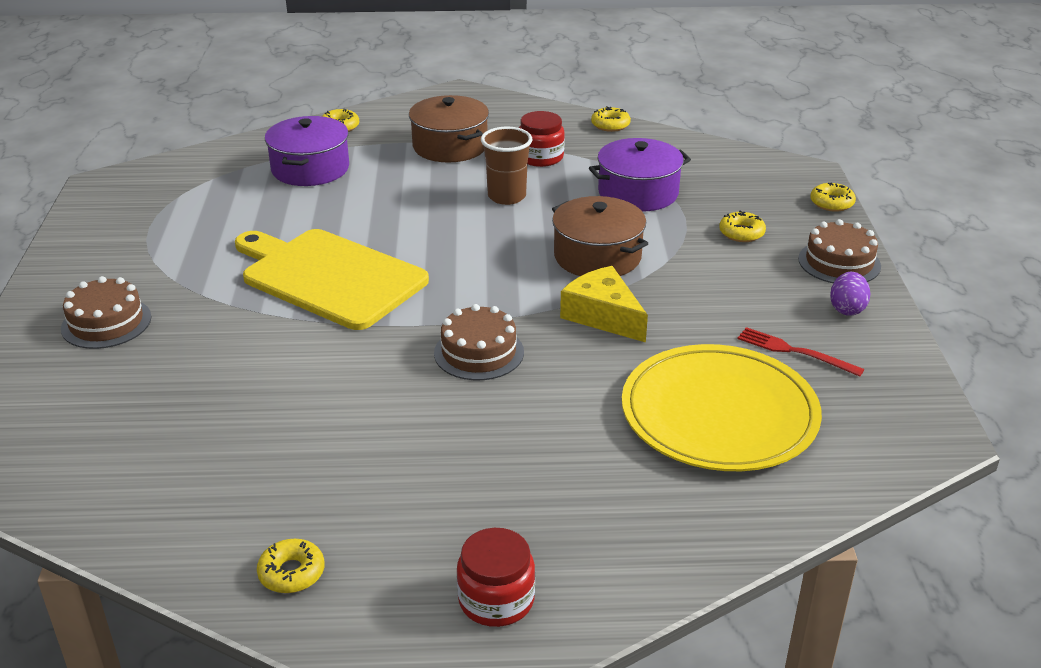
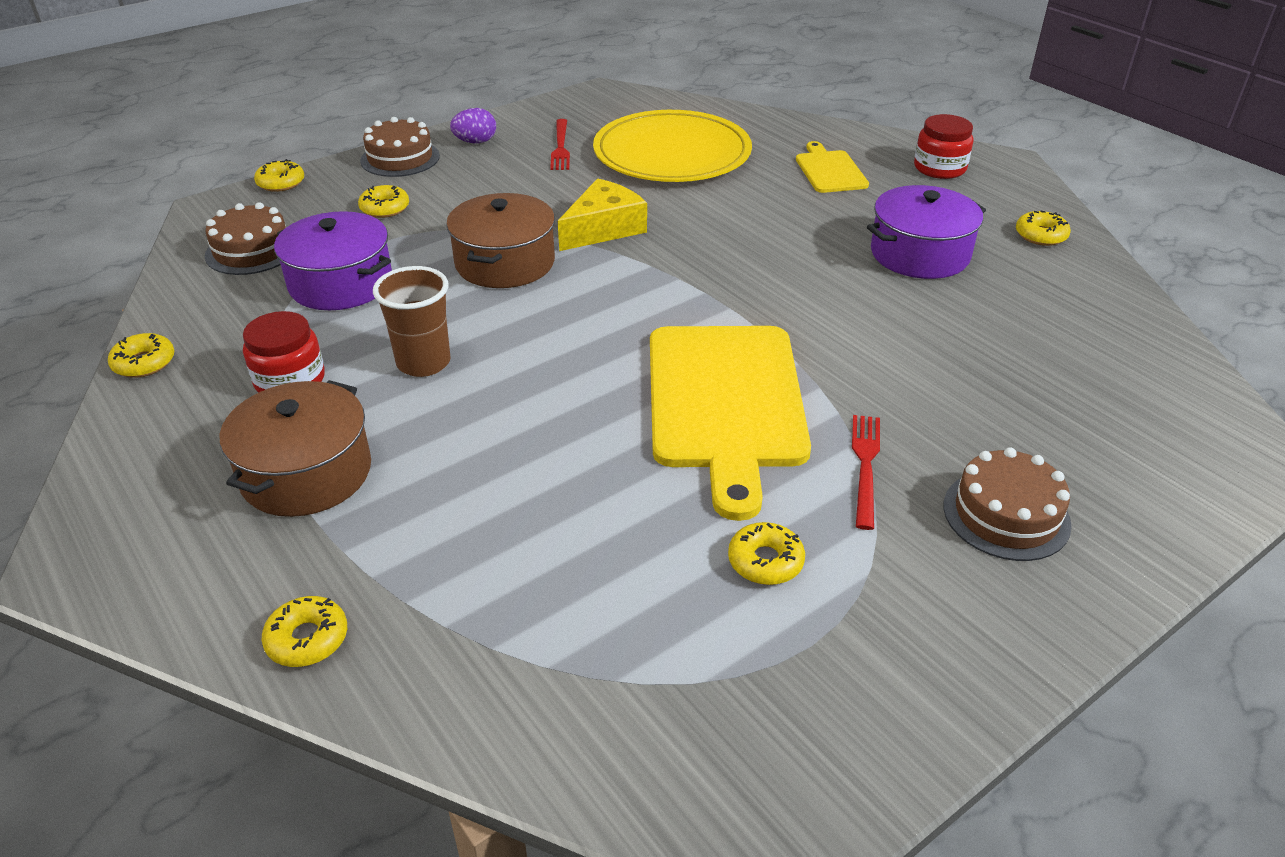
camera: 125 degrees left, 5 degrees up
purple pot [265,116,349,186] -> purple pot moved to [867,185,986,279]
brown cake [434,304,524,380] -> brown cake moved to [205,202,286,275]
yellow cheese [560,266,648,342] -> yellow cheese turned 150 degrees counterclockwise [558,178,647,251]
none -> yellow donut [728,522,805,585]
none -> yellow cutting board [796,141,869,193]
none -> red fork [852,415,880,530]

